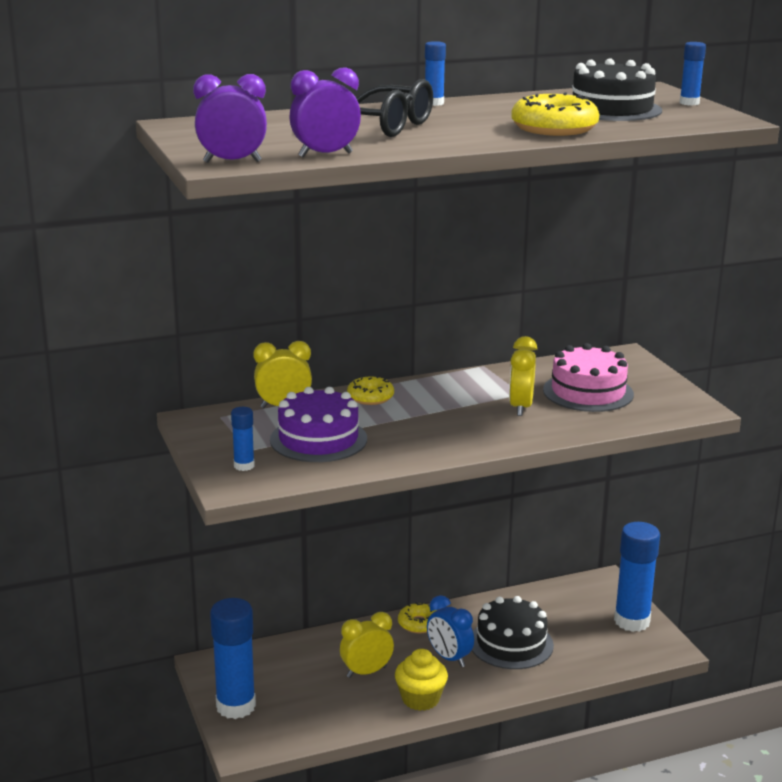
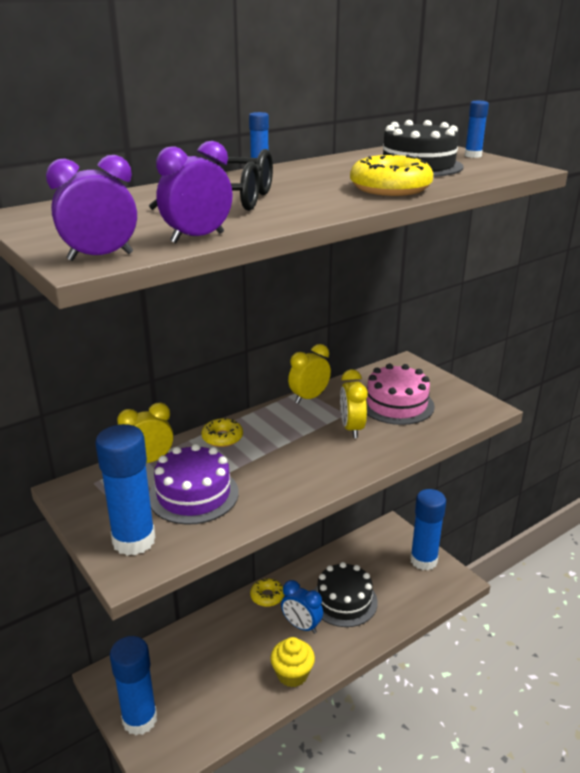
camera: 15 degrees left, 5 degrees up
blue glue stick [231,407,255,471] -> blue glue stick [95,424,156,556], size x2.13
yellow clock [340,612,394,678] -> yellow clock moved to [288,344,331,404]

